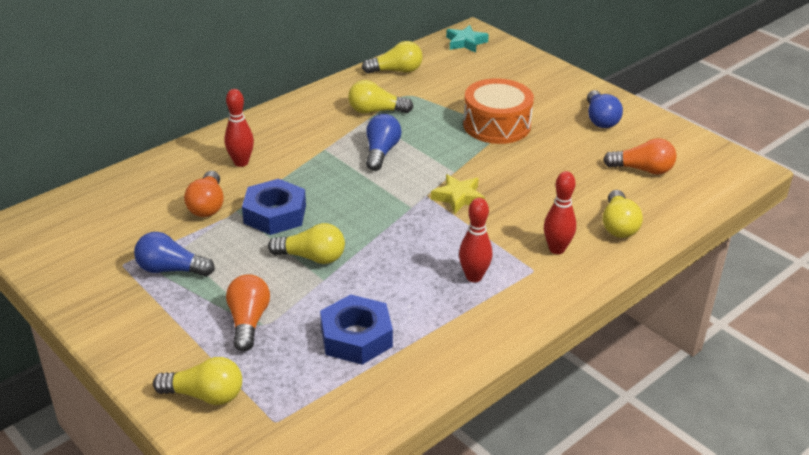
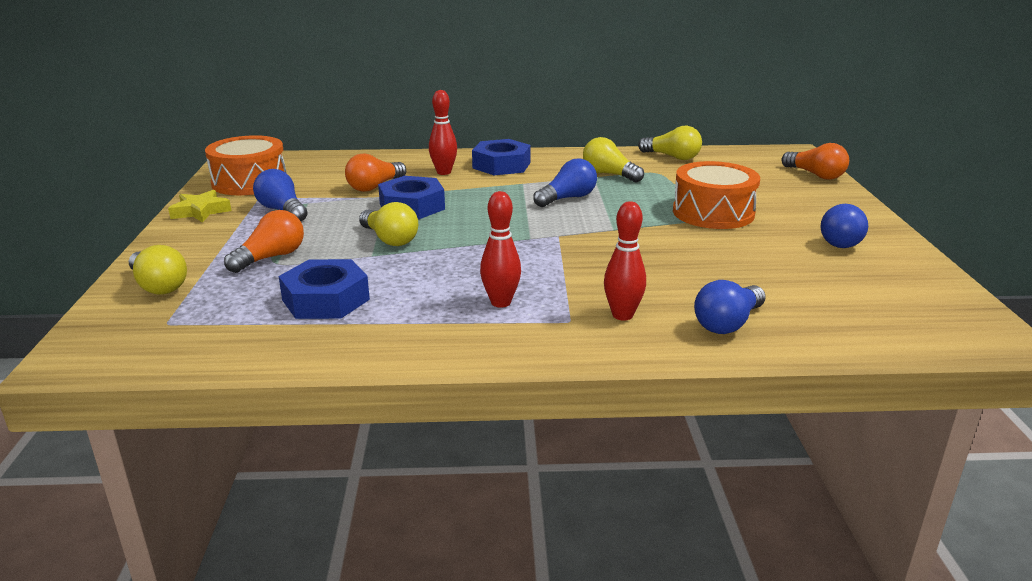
camera: 40 degrees right, 10 degrees down
yellow star [431,174,485,214] -> yellow star moved to [168,190,231,223]
turquoise star [446,25,489,53] -> none
orange light bulb [603,138,676,175] -> orange light bulb moved to [781,143,849,180]
yellow light bulb [603,190,643,238] -> blue light bulb [694,280,766,334]
none -> orange drum [205,135,287,195]
none -> blue nut [472,139,531,175]

